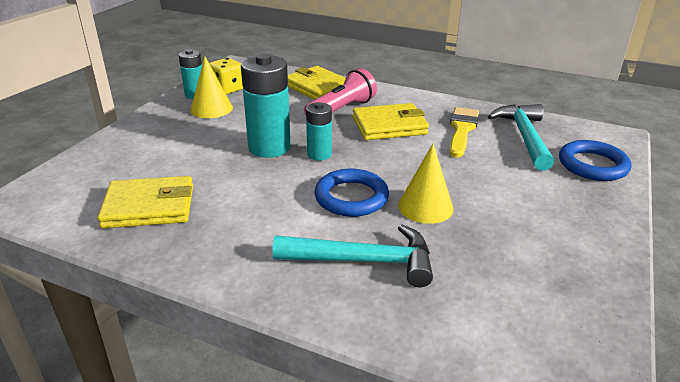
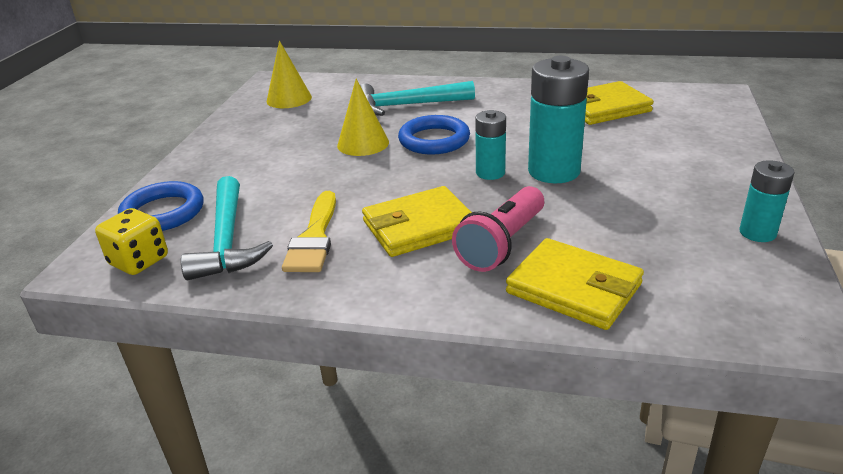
camera: 170 degrees right, 0 degrees up
yellow cone [190,57,233,118] -> yellow cone moved to [266,41,312,108]
yellow dice [209,58,243,94] -> yellow dice moved to [95,208,168,275]

